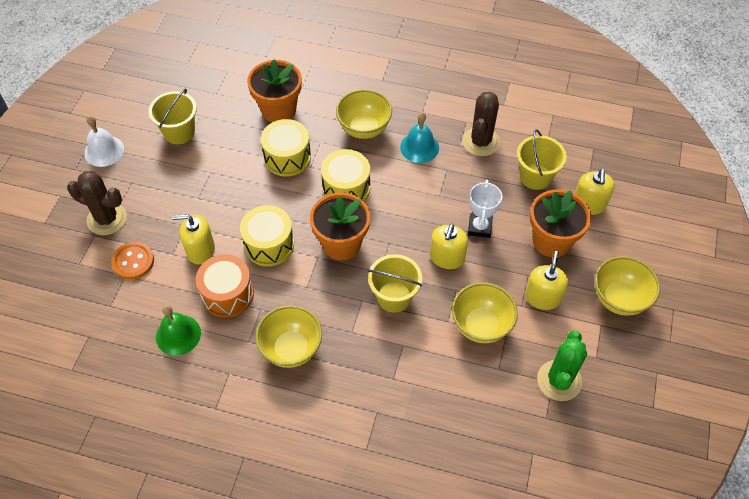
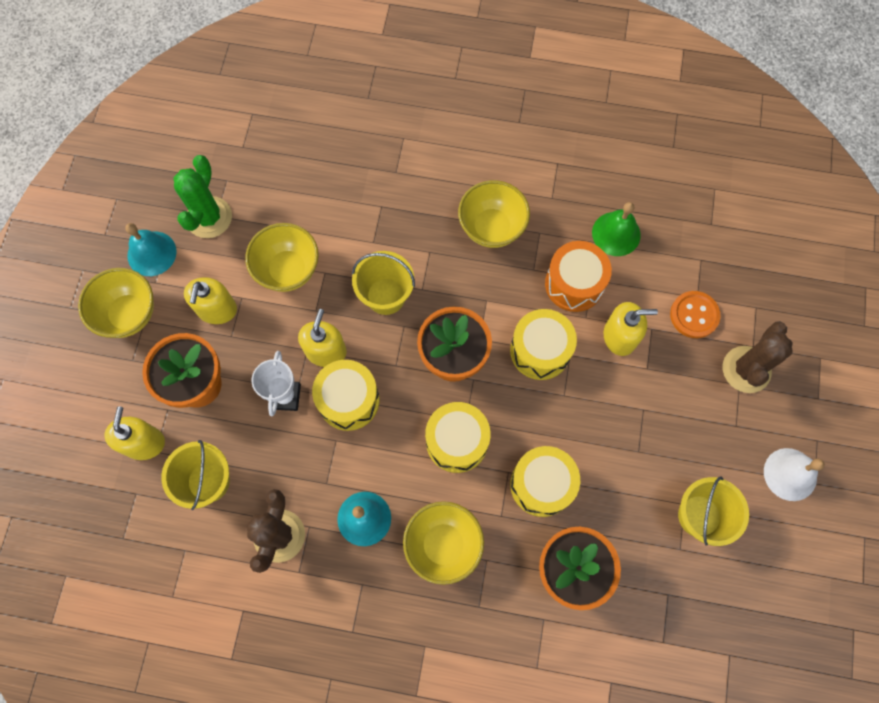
camera: 175 degrees right, 15 degrees up
brown cactus [67,171,127,235] -> brown cactus turned 75 degrees counterclockwise [723,321,792,393]
none -> turquoise bell [125,223,177,276]
none -> yellow drum [312,360,379,431]

